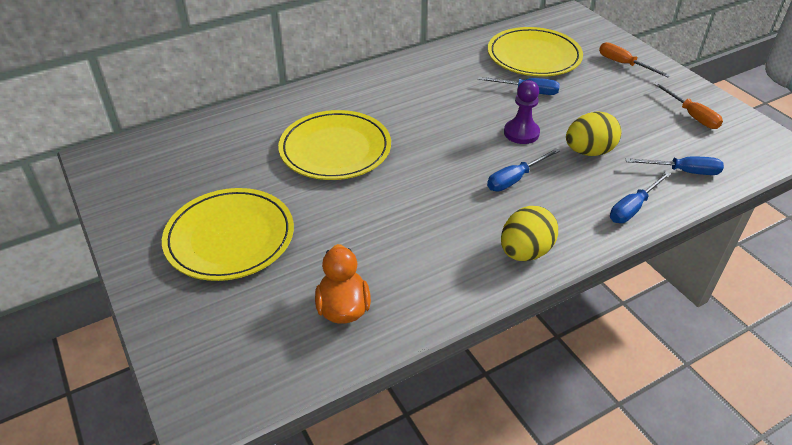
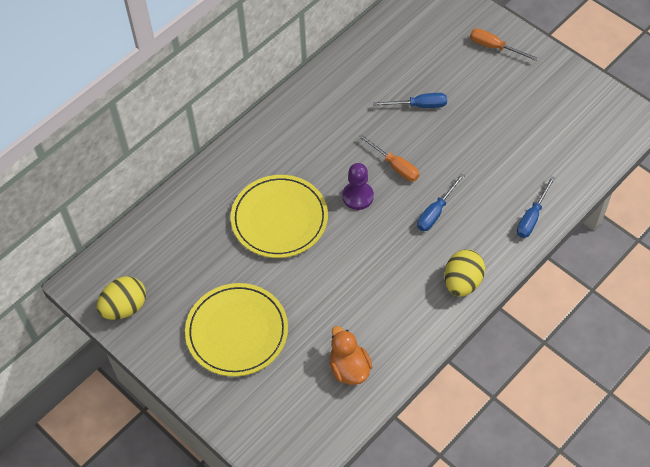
camera: 15 degrees left, 15 degrees up
yellow plate [488,27,583,77] -> none
purple pawn [504,80,540,144] -> purple pawn moved to [342,163,374,210]
yellow egg [566,111,622,156] -> yellow egg moved to [97,276,146,320]
blue screwdriver [626,156,724,175] -> none
orange screwdriver [654,82,723,129] -> orange screwdriver moved to [359,134,419,181]

